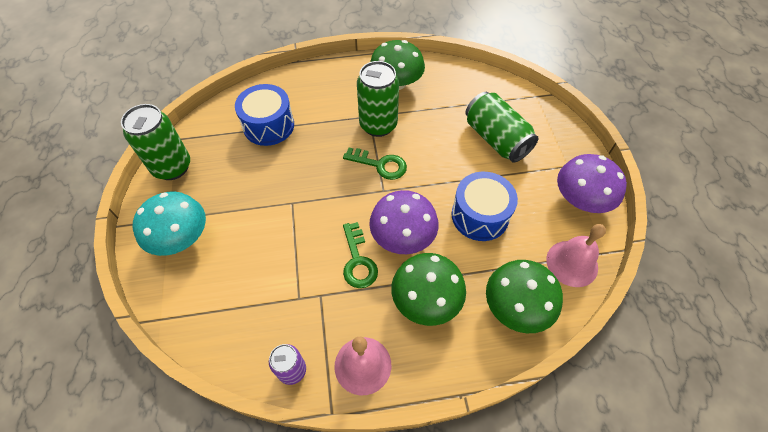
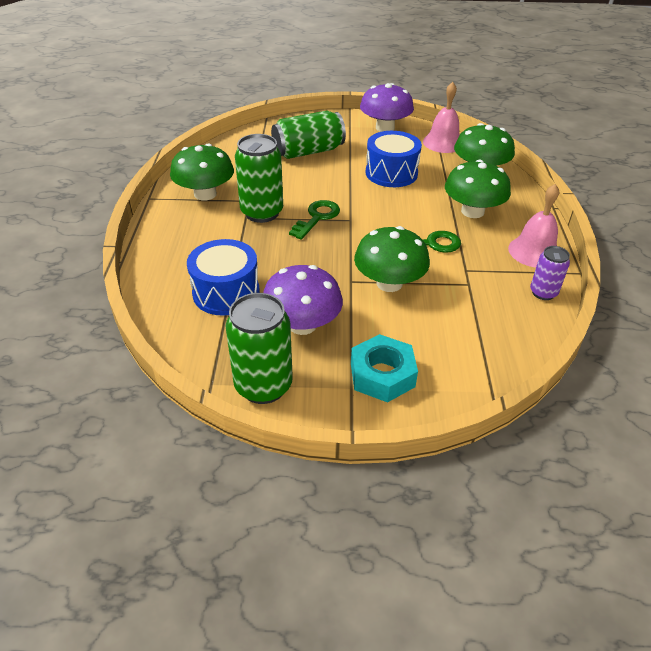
camera: 80 degrees left, 15 degrees down
turquoise mushroom [133,192,206,256] -> turquoise nut [351,334,418,403]
purple mushroom [369,190,439,254] -> purple mushroom moved to [263,265,343,335]
none -> green mushroom [354,226,430,292]

